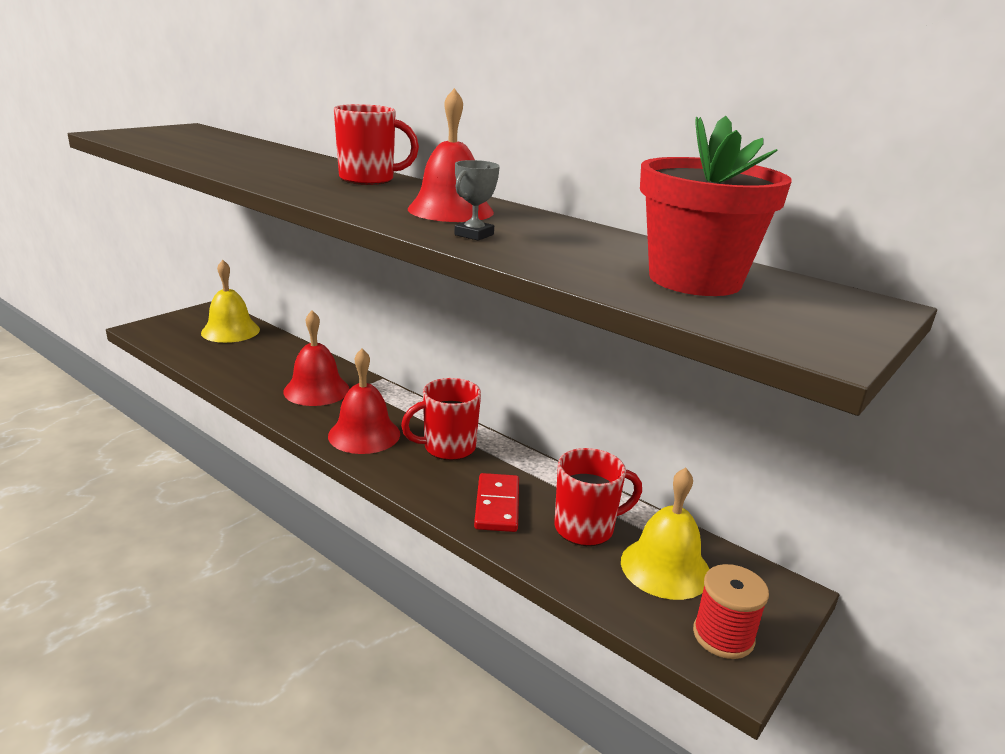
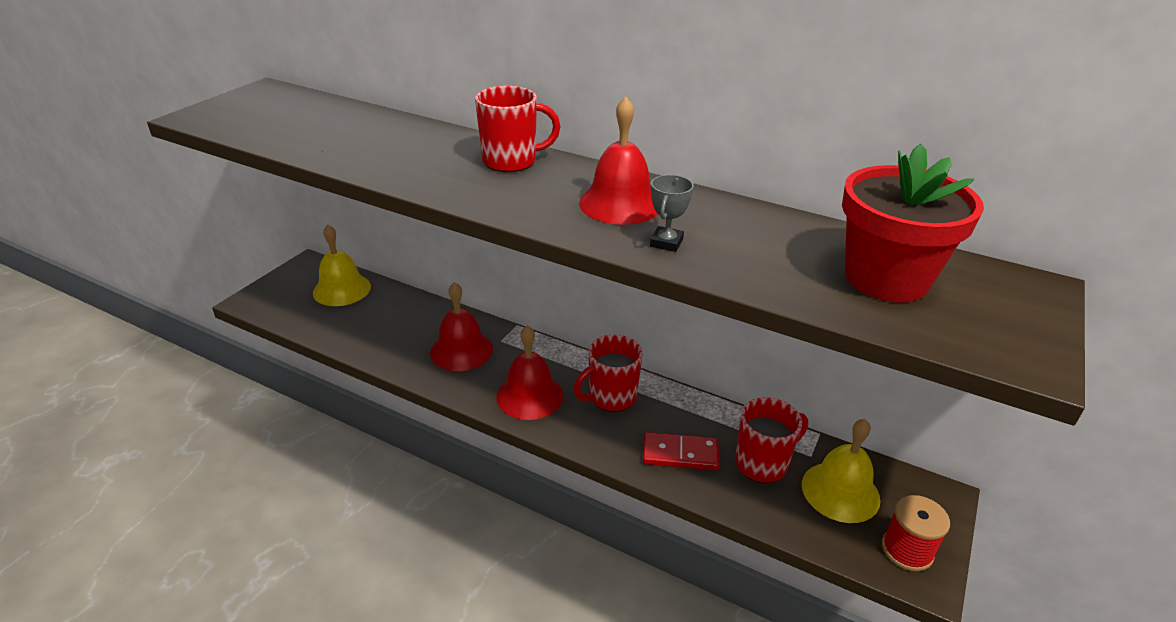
camera: 10 degrees left, 10 degrees up
red domino [474,473,519,532] -> red domino turned 75 degrees counterclockwise [643,432,719,471]

